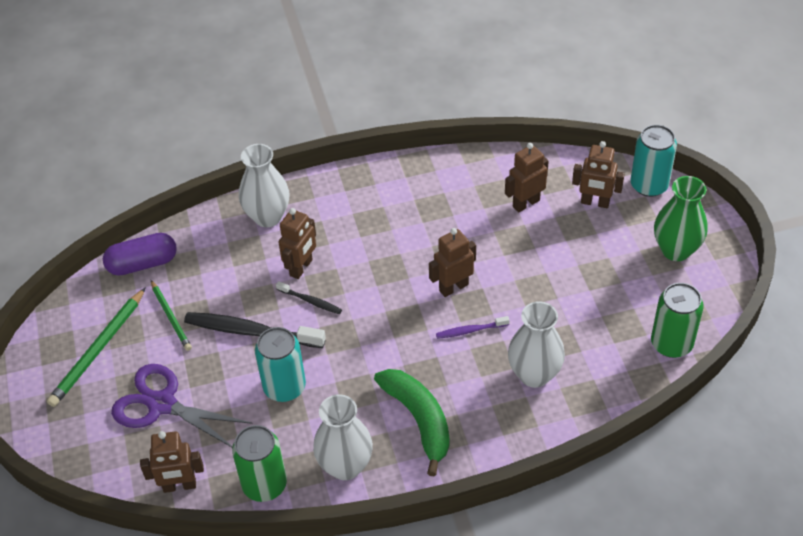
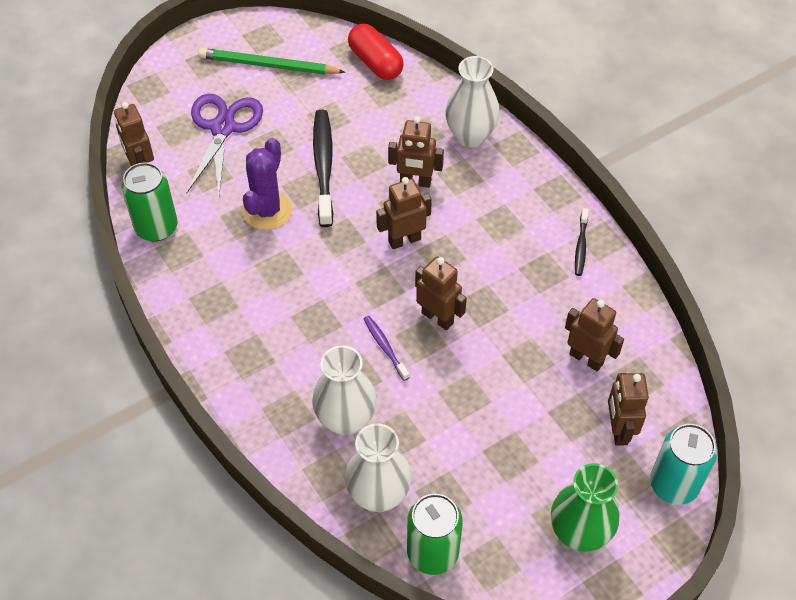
camera: 70 degrees right, 5 degrees up
purple capsule [103,233,177,276] -> red capsule [348,24,404,80]
green pencil [151,280,192,351] -> none
turquoise can [255,327,306,402] -> purple cactus [242,138,292,230]
black toothbrush [276,281,342,314] -> black toothbrush moved to [575,208,588,276]
white vase [313,394,373,480] -> white vase moved to [345,423,412,512]
green banana [374,369,450,476] -> none
none -> brown robot [376,177,432,249]

